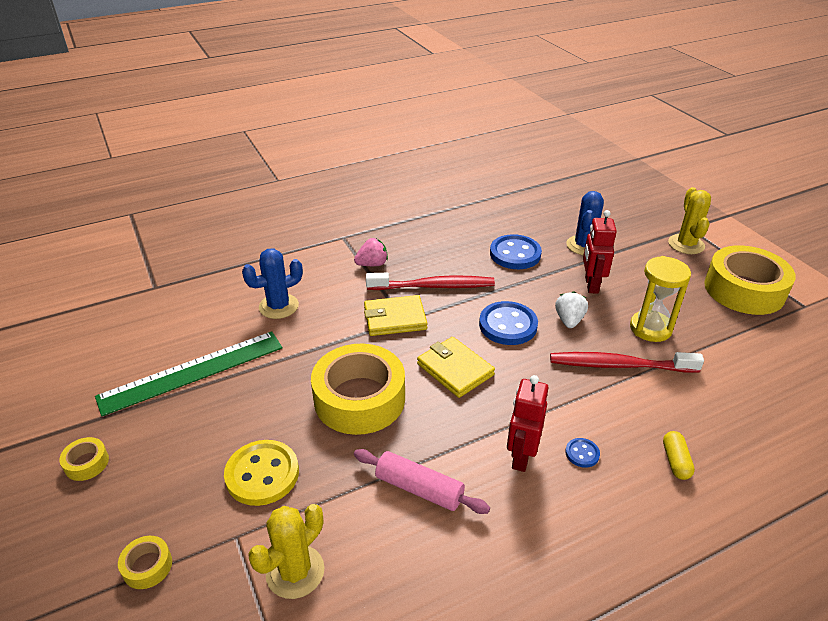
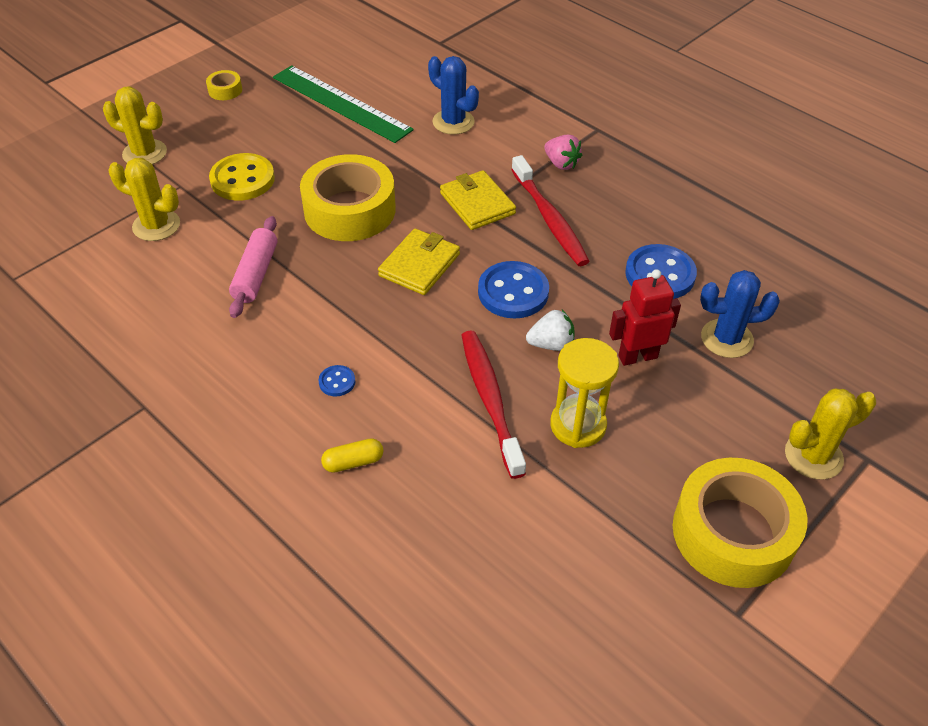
camera: 70 degrees right, 10 degrees up
yellow tape [118,536,172,589] -> yellow cactus [103,87,167,165]
red robot [507,375,549,472] -> none

